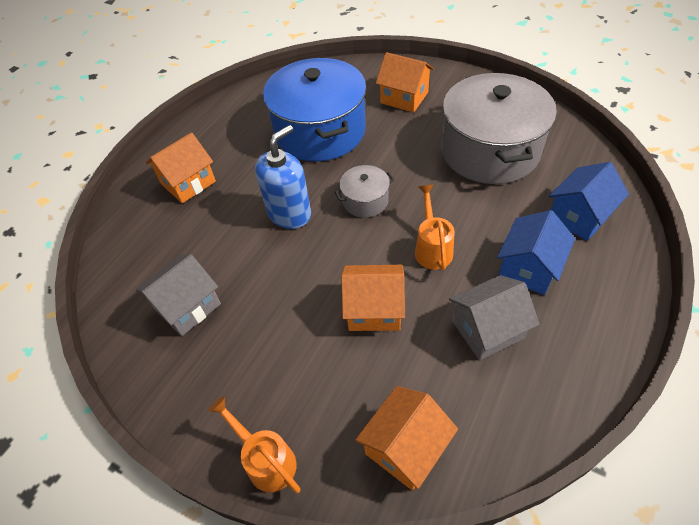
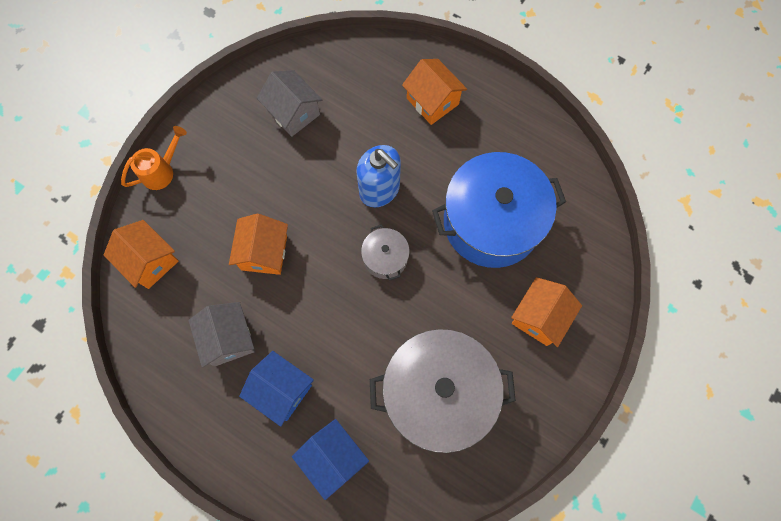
camera: 90 degrees right, 20 degrees up
orange watering can [415,185,455,270] -> none

